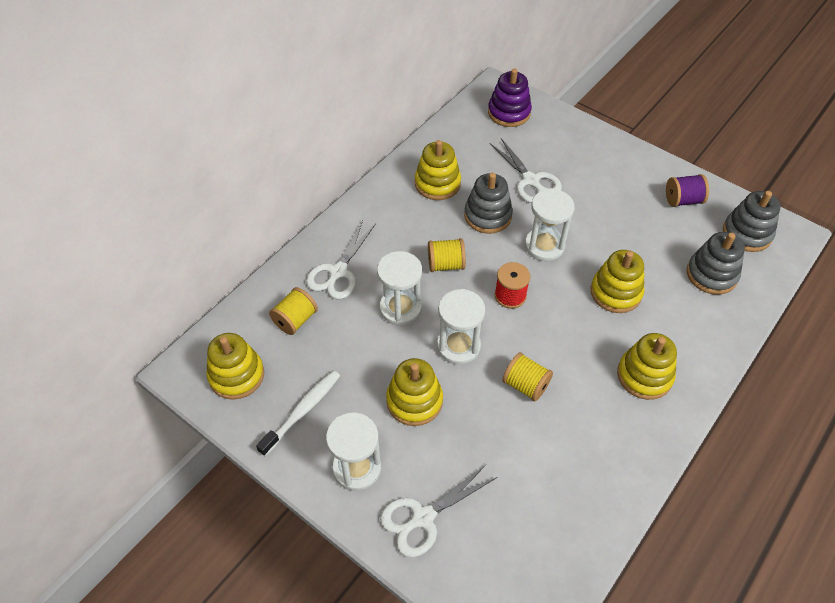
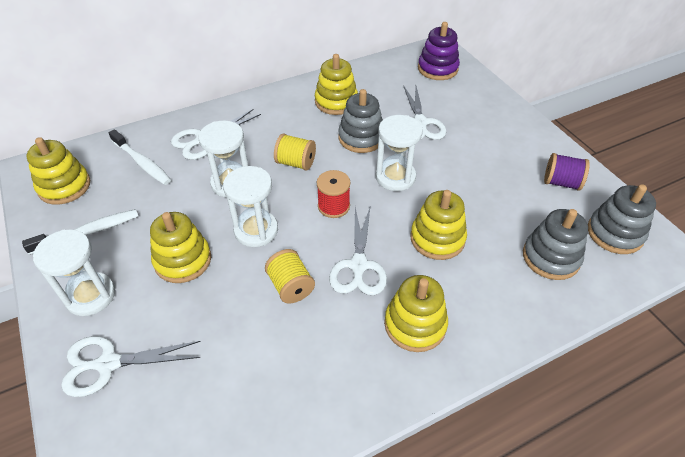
camera: 25 degrees right, 5 degrees down
yellow spool [269,287,318,335] -> white toothbrush [109,129,171,185]
none -> white scissors [329,205,387,295]

